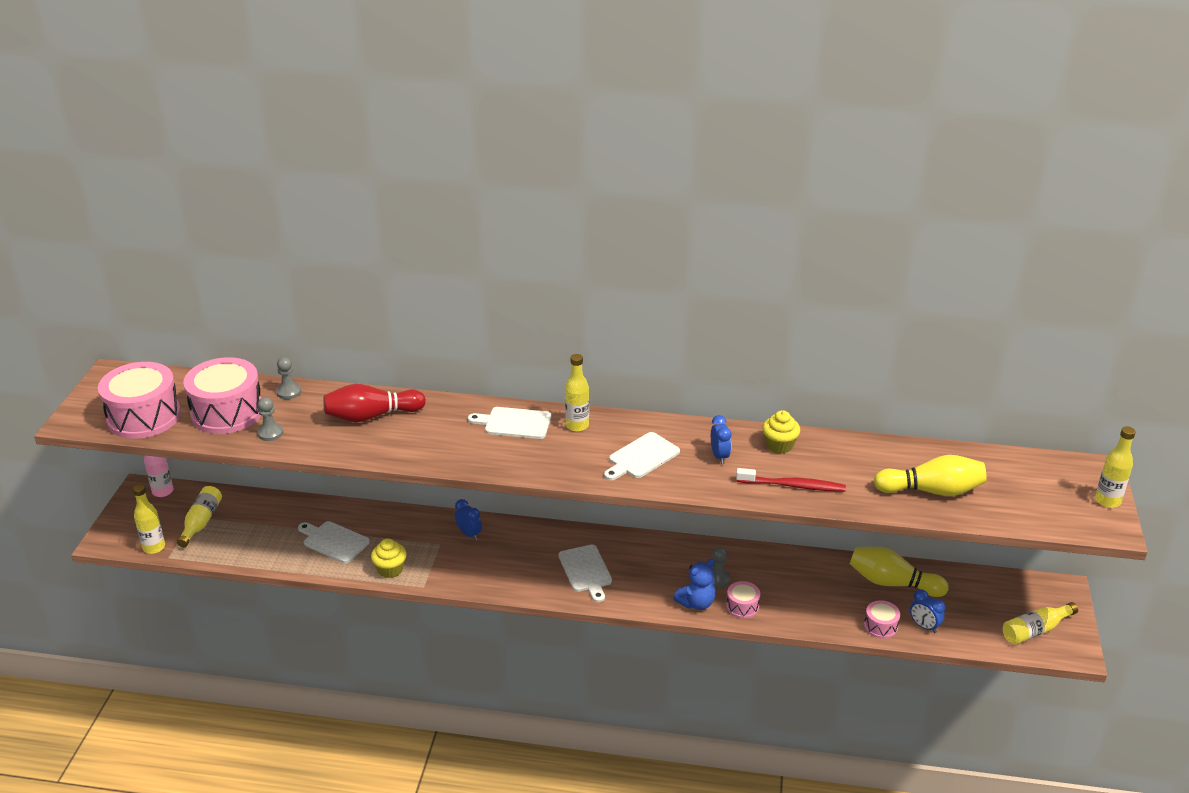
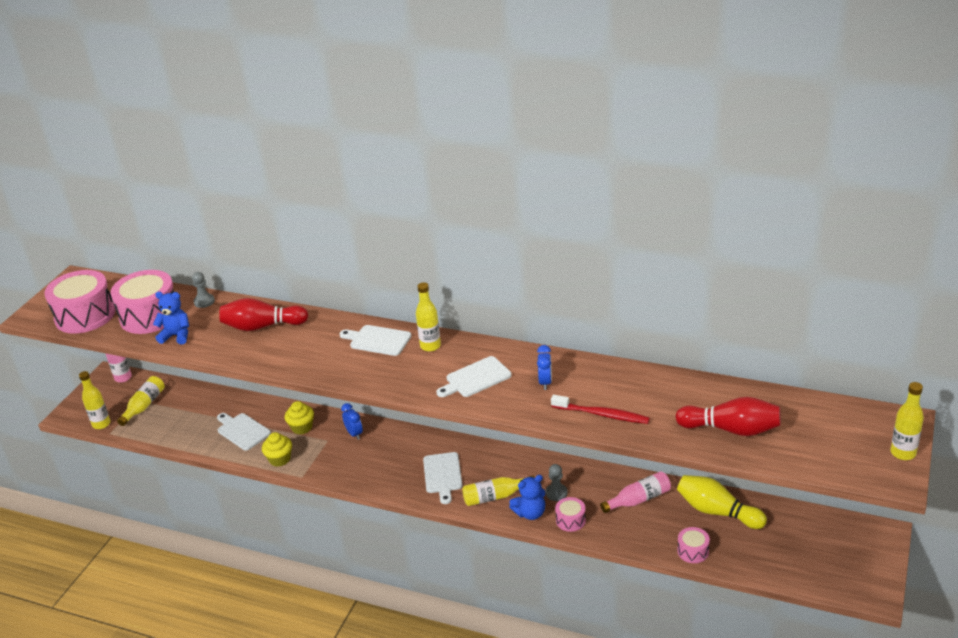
camera: 15 degrees right, 0 degrees up
grey pawn [257,397,283,441] -> blue teddy bear [153,292,189,344]
yellow cupcake [762,410,800,454] -> yellow cupcake moved to [285,401,314,434]
yellow bowling pin [874,455,986,496] -> red bowling pin [675,397,781,436]
blue clock [910,589,946,633] -> none
yellow bottle [1003,602,1078,644] -> yellow bottle moved to [462,475,535,506]
none -> pink bottle [600,471,671,513]

